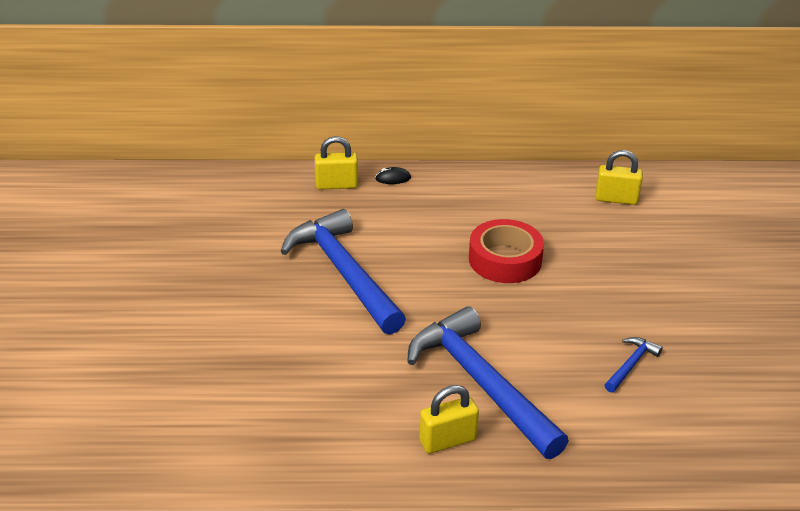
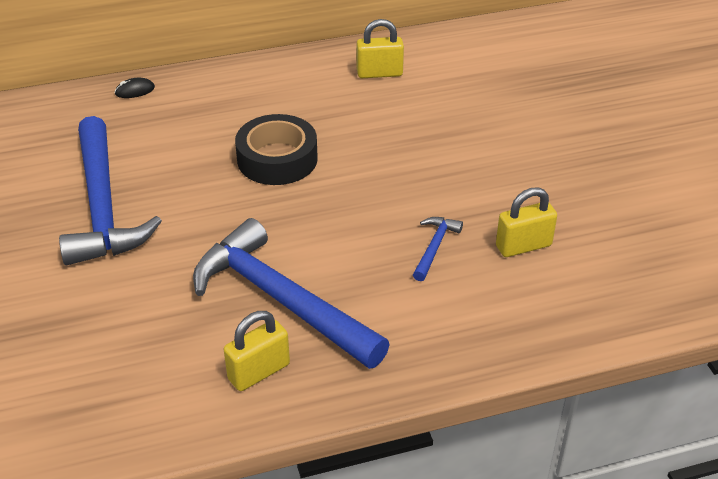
camera: 15 degrees left, 5 degrees up
blue hammer [280,209,406,334] -> blue hammer turned 150 degrees counterclockwise [59,116,162,265]
yellow padlock [315,136,358,190] -> yellow padlock moved to [496,187,557,257]
red tape [469,219,544,283] -> black tape [235,114,318,185]

